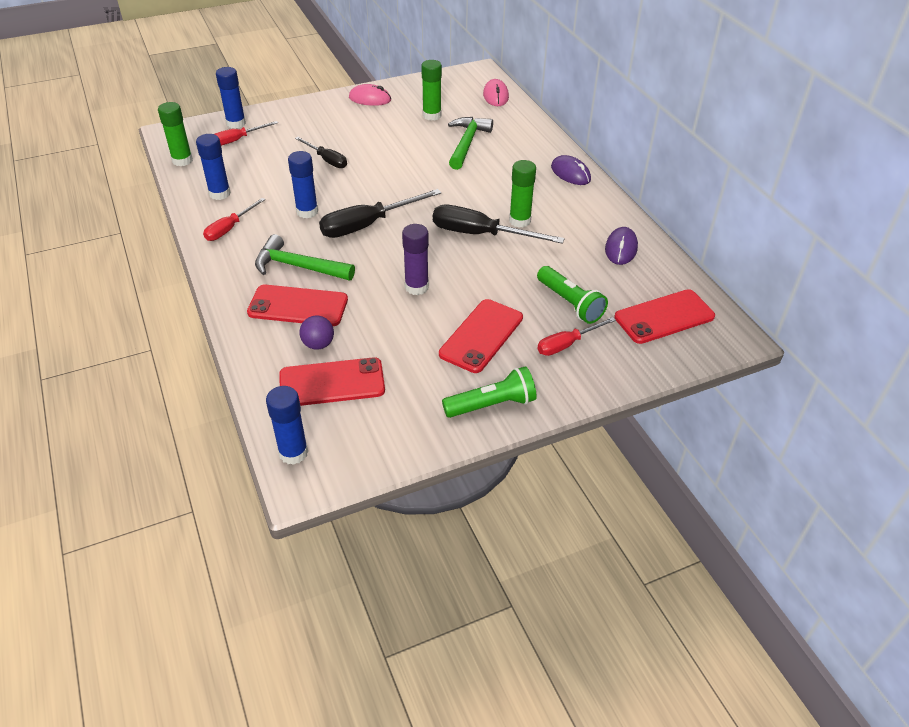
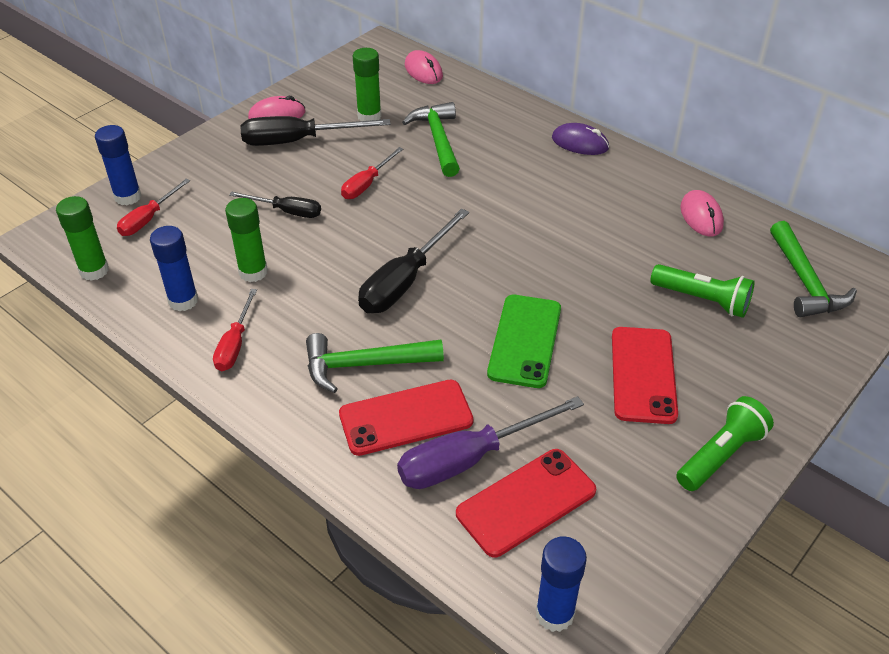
camera: 25 degrees left, 0 degrees up
blue glue stick [288,151,318,218] -> none
purple ball [299,316,334,350] -> purple screwdriver [397,396,584,489]
purple glue stick [402,224,429,295] -> green phone [487,295,561,388]
black screwdriver [433,204,565,244] -> black screwdriver moved to [240,116,391,146]
green glue stick [509,160,536,227] -> green glue stick moved to [225,198,268,282]
red screwdriver [537,317,616,356] -> red screwdriver moved to [341,147,403,199]
purple mouse [605,227,638,265] -> pink mouse [680,190,724,236]
red phone [614,289,715,344] -> green hammer [770,221,857,317]

